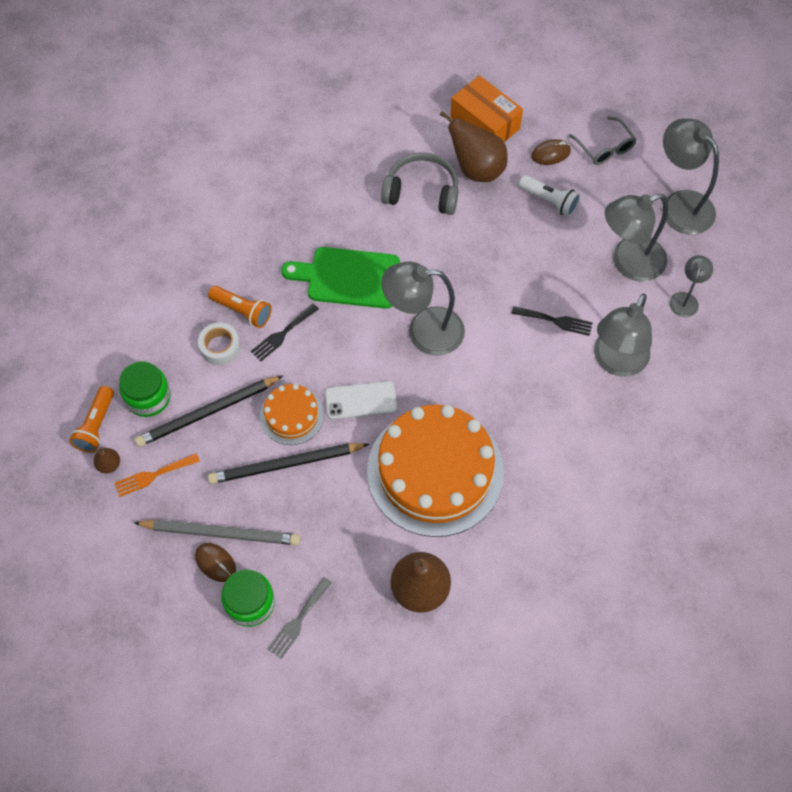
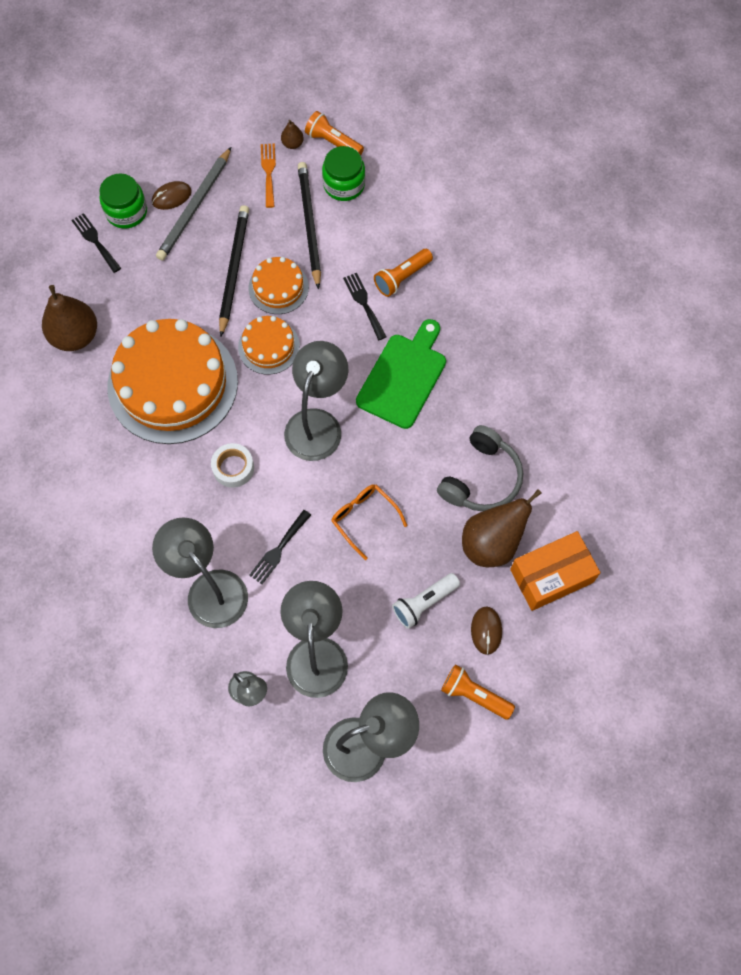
camera: 110 degrees right, 5 degrees up
white tape [198,323,240,365] -> white tape moved to [211,443,254,488]
grey fork [268,577,332,659] -> black fork [71,213,121,273]
white phone [325,381,397,420] -> orange cake [238,316,300,375]
grey glasses [569,116,637,165] -> orange flashlight [441,664,515,720]
none -> orange glasses [331,485,407,560]

